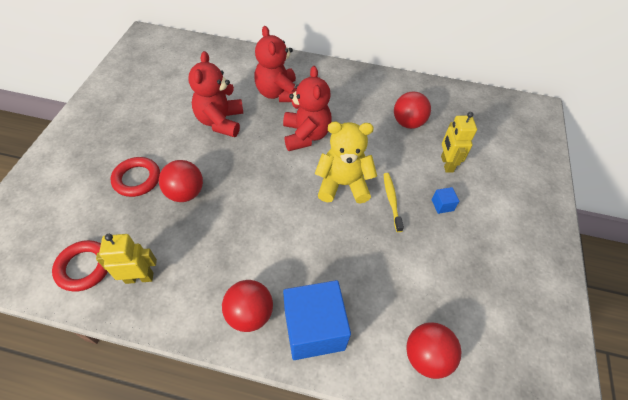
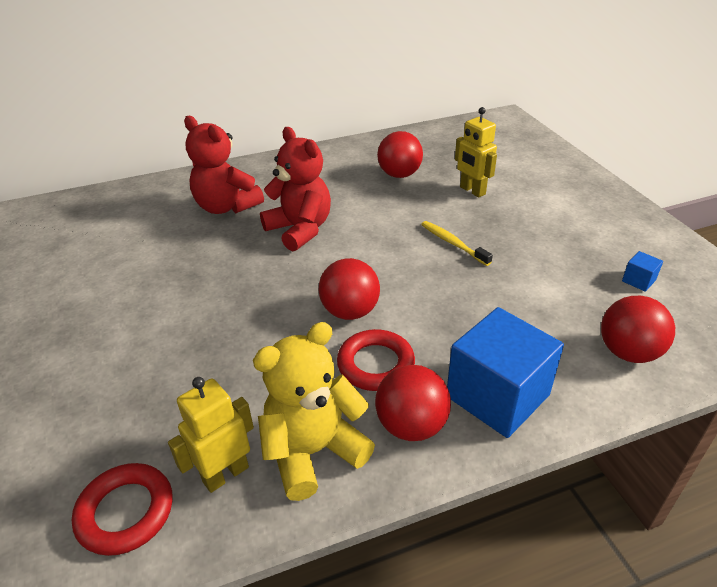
camera: 30 degrees left, 15 degrees down
red ring [111,157,160,197] -> red ring moved to [337,329,415,391]
red ball [159,160,203,202] -> red ball moved to [319,258,380,320]
red teddy bear [188,51,244,137] -> none
yellow teddy bear [315,122,377,203] -> yellow teddy bear moved to [253,322,375,501]
blue cube [432,187,459,214] -> blue cube moved to [622,251,663,292]

